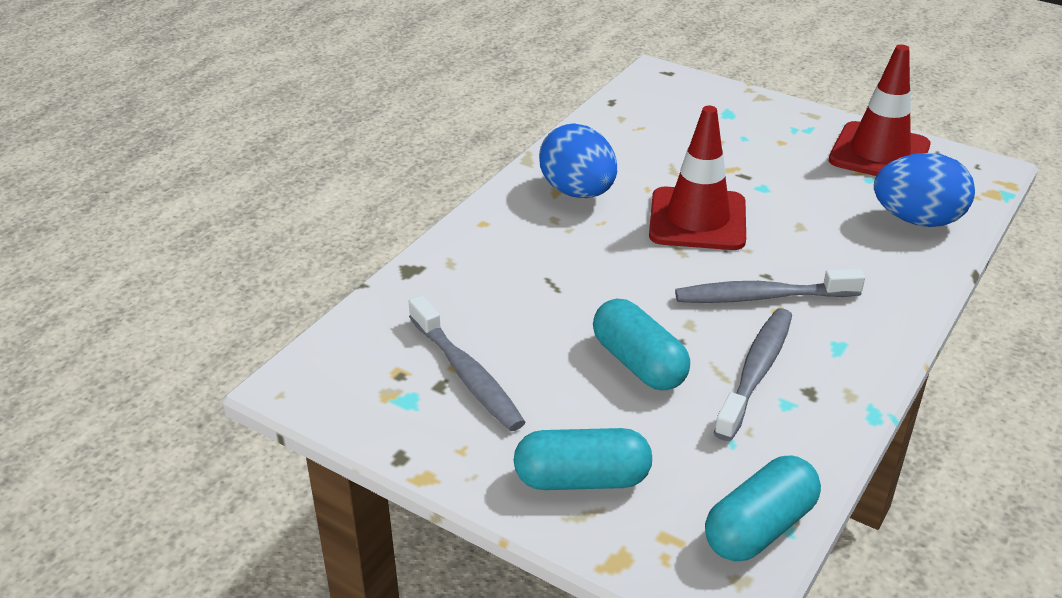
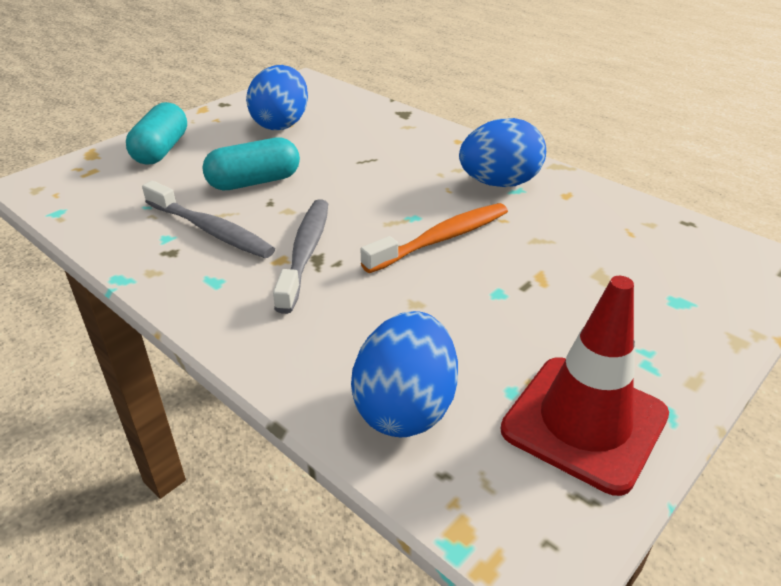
camera: 100 degrees right, 0 degrees up
grey toothbrush [409,295,525,431] -> blue egg [246,65,308,130]
red traffic cone [649,106,746,250] -> orange toothbrush [360,203,508,273]
turquoise capsule [705,455,821,561] -> none

